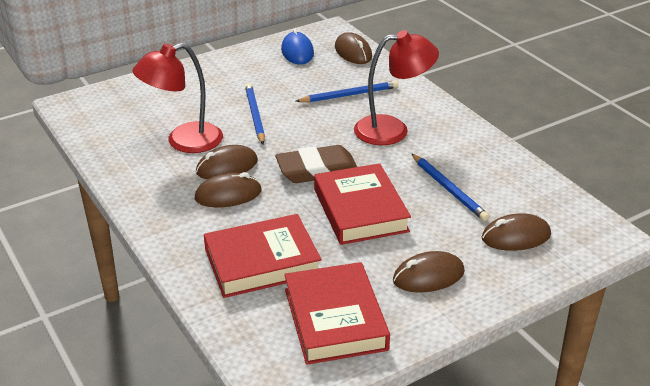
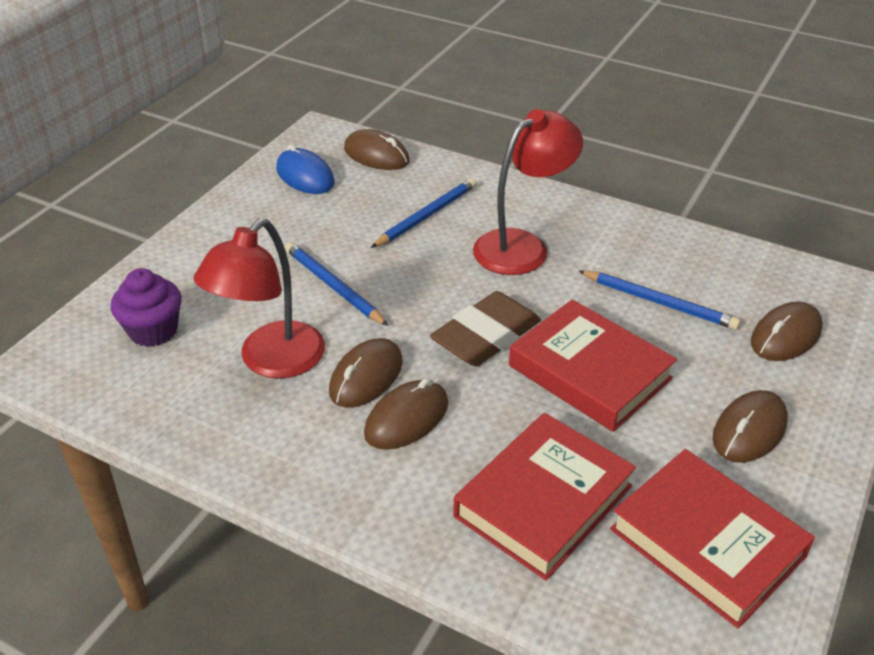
camera: 30 degrees left, 5 degrees up
none -> purple cupcake [111,268,181,347]

